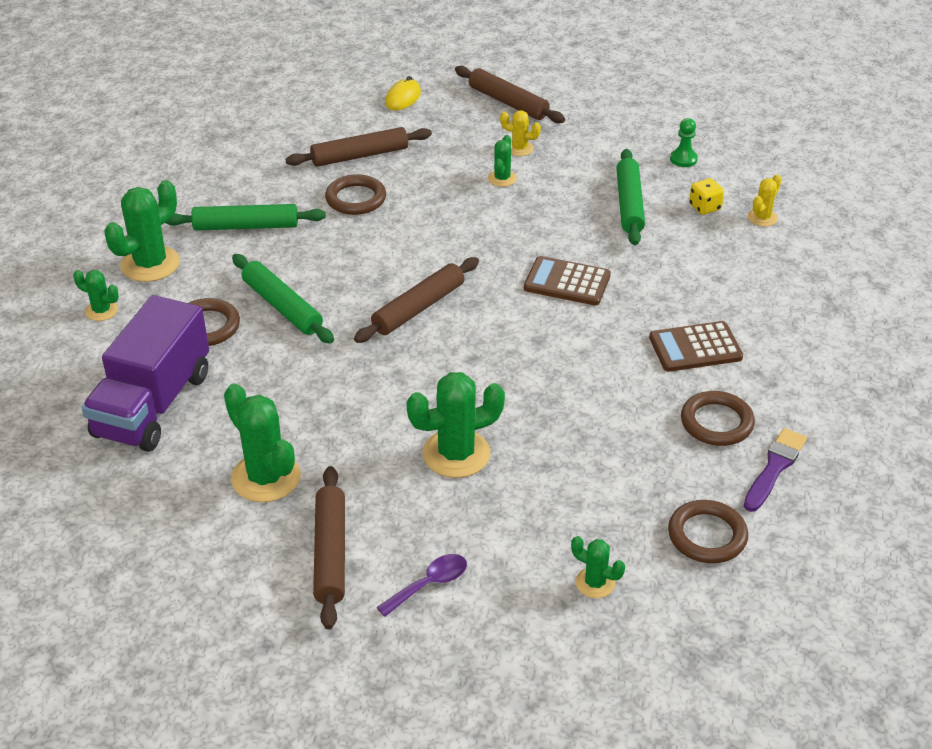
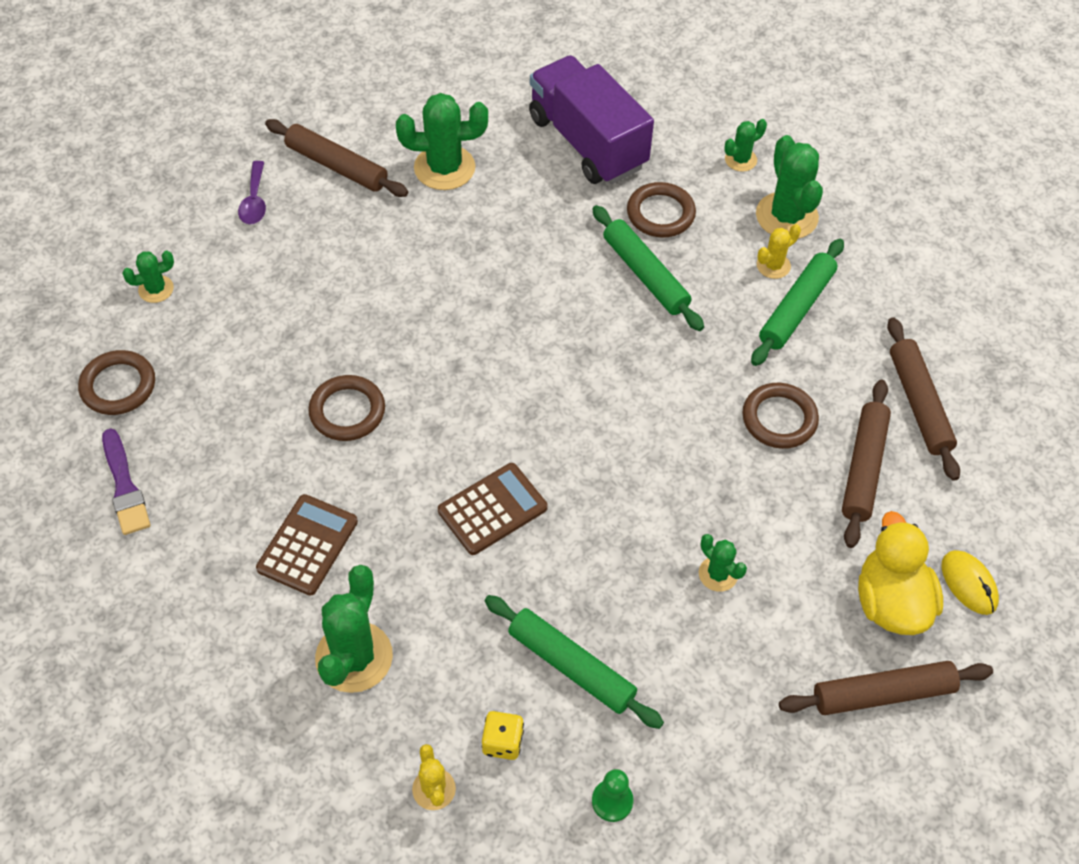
camera: 125 degrees right, 15 degrees up
green rolling pin [232,254,334,344] -> green rolling pin turned 60 degrees clockwise [592,205,704,331]
brown rolling pin [354,257,479,343] -> brown rolling pin moved to [887,317,960,481]
green cactus [406,372,505,478] -> green cactus moved to [315,565,393,693]
yellow cactus [500,110,541,156] -> yellow cactus moved to [757,224,801,279]
brown ring [681,391,755,446] -> brown ring moved to [308,375,385,441]
none -> yellow duck [858,511,943,635]

